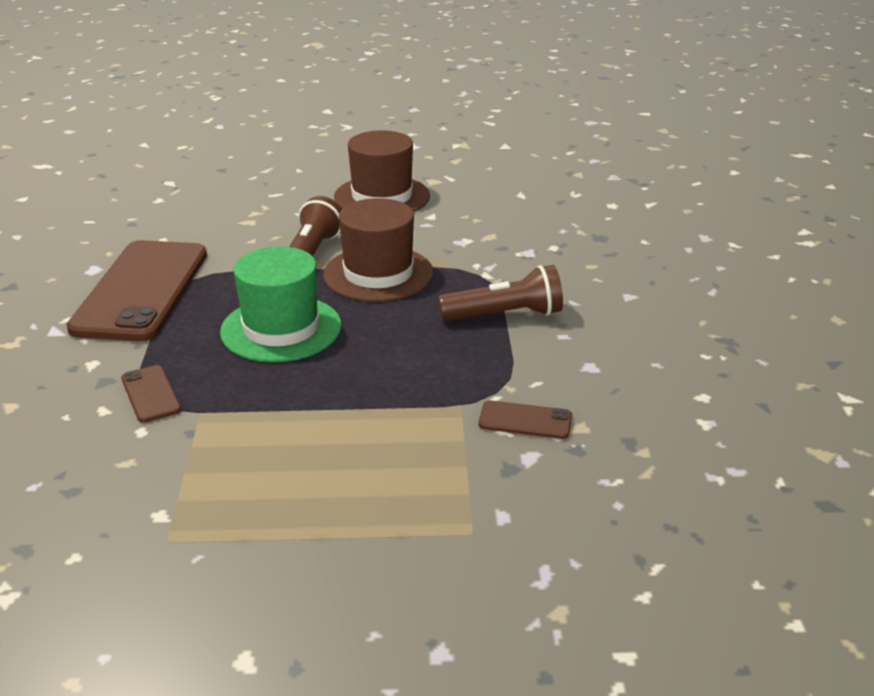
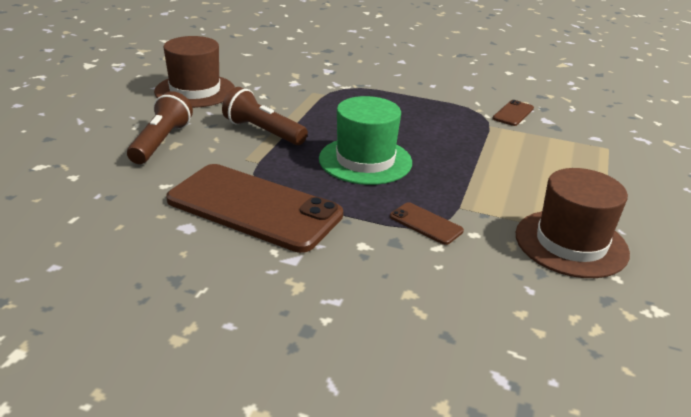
camera: 70 degrees left, 0 degrees up
brown phone [121,365,181,423] -> brown phone turned 45 degrees clockwise [390,202,464,245]
brown hat [323,198,433,302] -> brown hat moved to [516,168,630,278]
brown flashlight [438,265,563,321] -> brown flashlight moved to [127,91,193,164]

